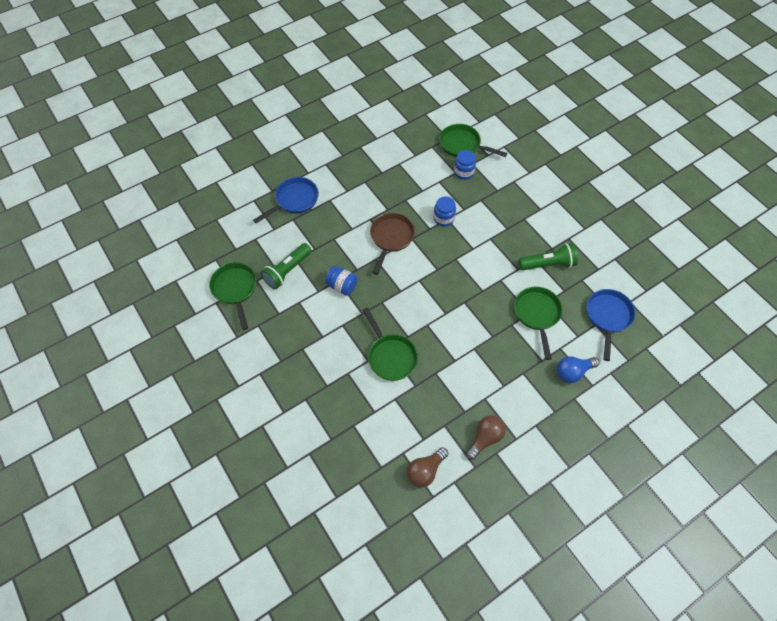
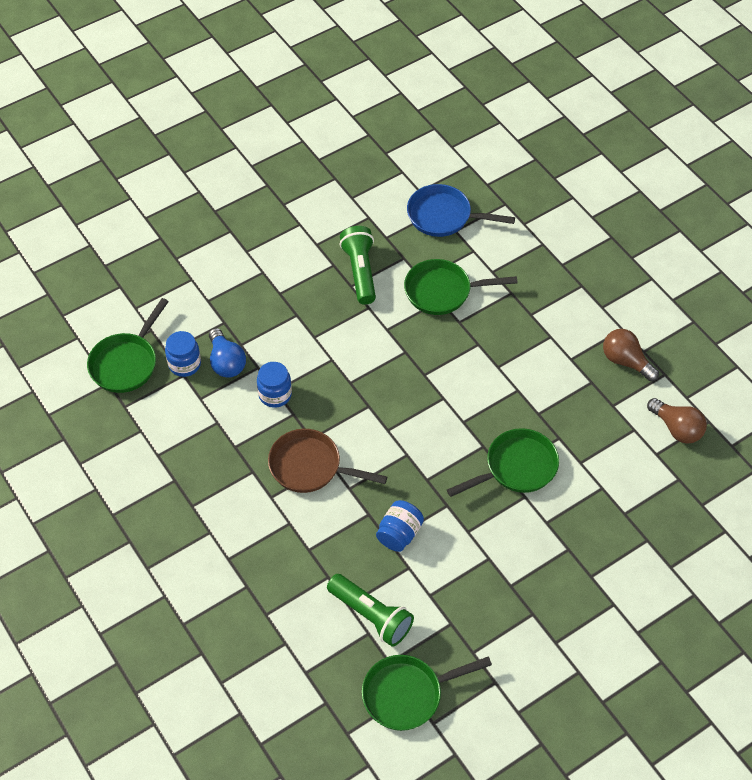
camera: 90 degrees left, 5 degrees down
blue pan [253,177,319,224] -> none
blue light bulb [557,356,599,383] -> blue light bulb moved to [209,328,246,378]

